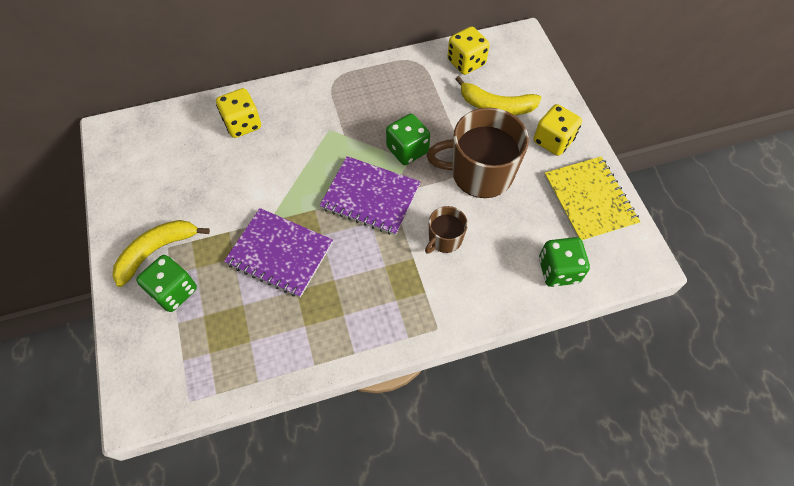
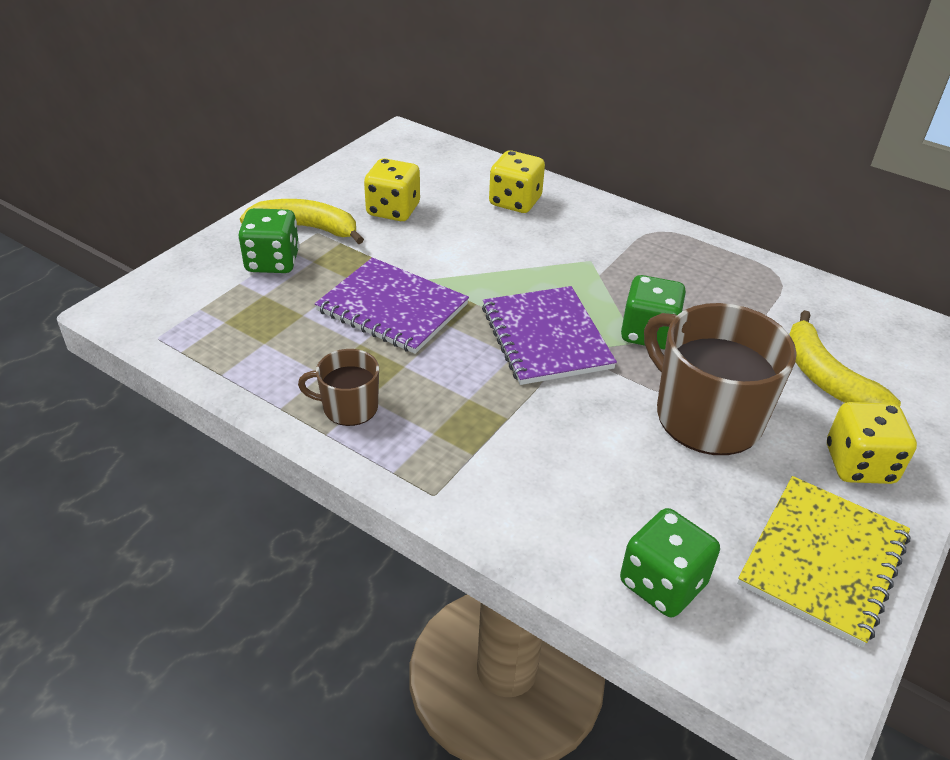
camera: 50 degrees right, 20 degrees down
purple notebook [224,208,333,297] -> purple notebook turned 45 degrees counterclockwise [315,258,469,354]
brown mug [425,206,468,254] -> brown mug moved to [298,349,379,426]
yellow dice [447,26,490,75] -> yellow dice moved to [364,158,420,221]

